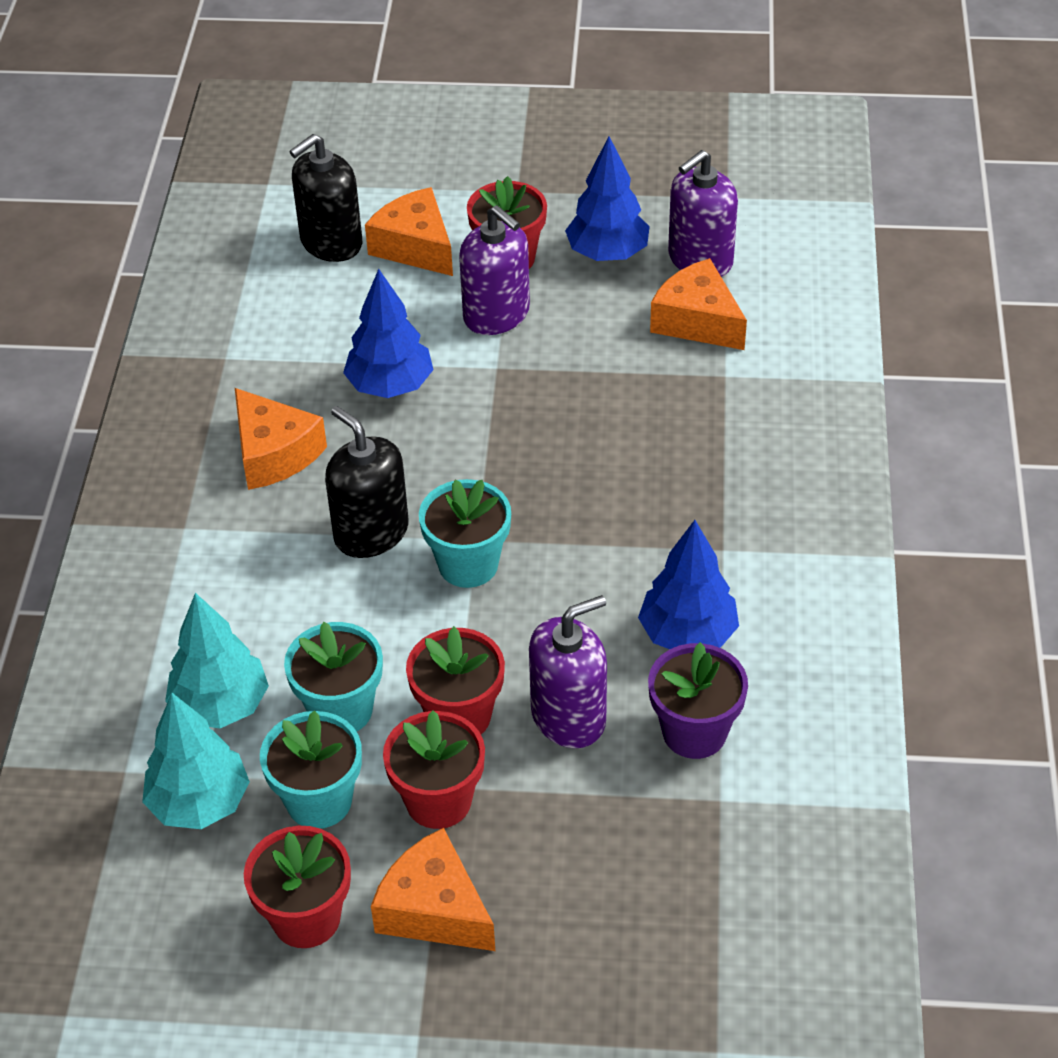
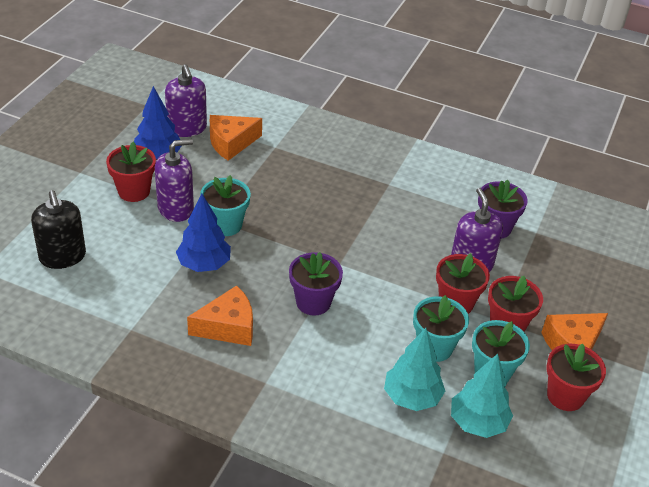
camera: 75 degrees left, 5 degrees down
black soap dispenser [325,406,409,558] -> purple flower pot [289,252,343,316]
orange cheese [365,187,453,276] -> none
turquoise flower pot [419,479,511,588] -> turquoise flower pot moved to [200,175,251,236]
blue tree [638,520,739,649] -> none

